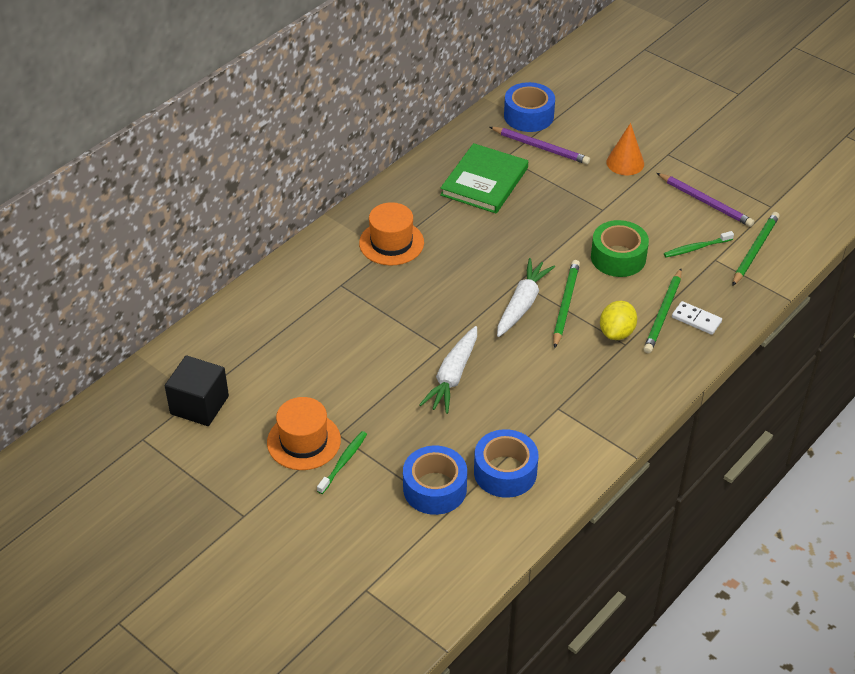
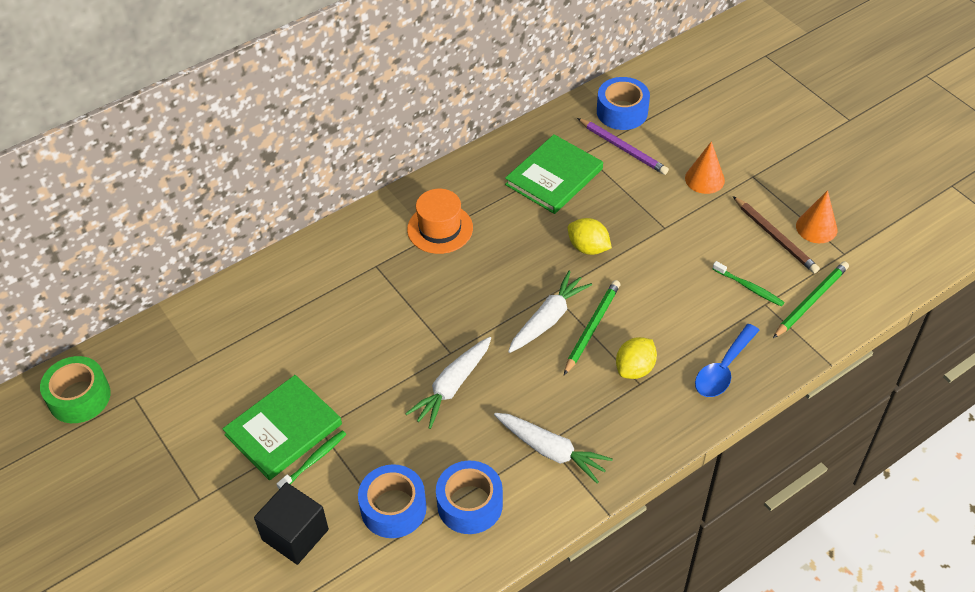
camera: 15 degrees right, 5 degrees up
black cube [165,355,229,426] -> black cube moved to [254,482,329,565]
orange hat [267,397,341,470] -> green book [222,375,342,480]
green tape [591,220,649,277] -> green tape moved to [40,356,111,423]
green pencil [643,269,682,353] -> none
purple pencil [657,173,754,227] -> brown pencil [733,196,820,273]
green toothbrush [664,231,734,257] -> green toothbrush turned 135 degrees counterclockwise [713,261,784,307]
white domino [672,301,722,335] -> blue spoon [695,324,760,397]
none -> white carrot [494,413,613,484]
none -> yellow lemon [568,218,612,255]
none -> orange cone [796,190,837,243]

